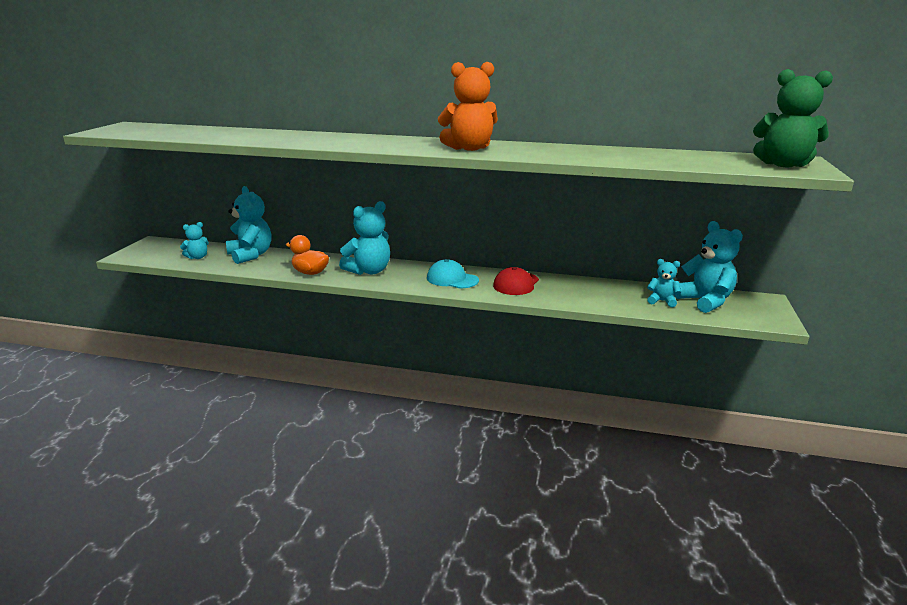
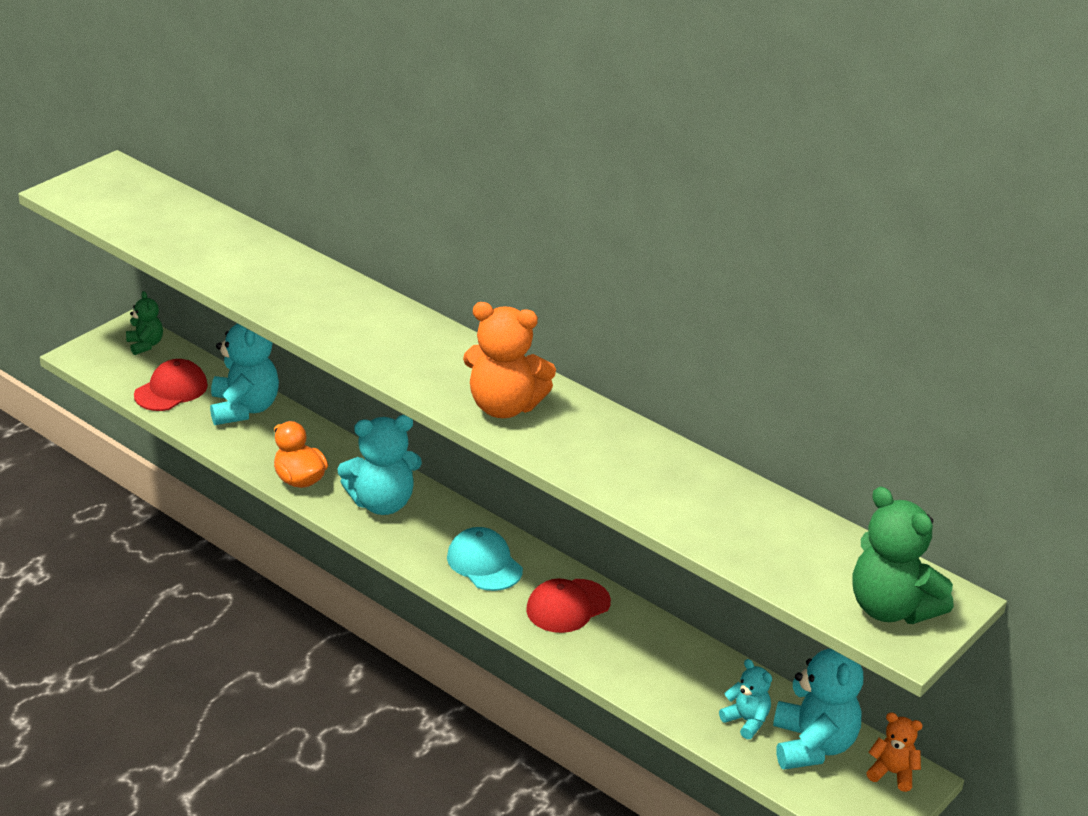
camera: 25 degrees right, 10 degrees up
turquoise teddy bear [180,222,209,259] -> red cap [134,359,208,411]
none -> green teddy bear [126,291,163,355]
none -> orange teddy bear [866,712,923,792]

